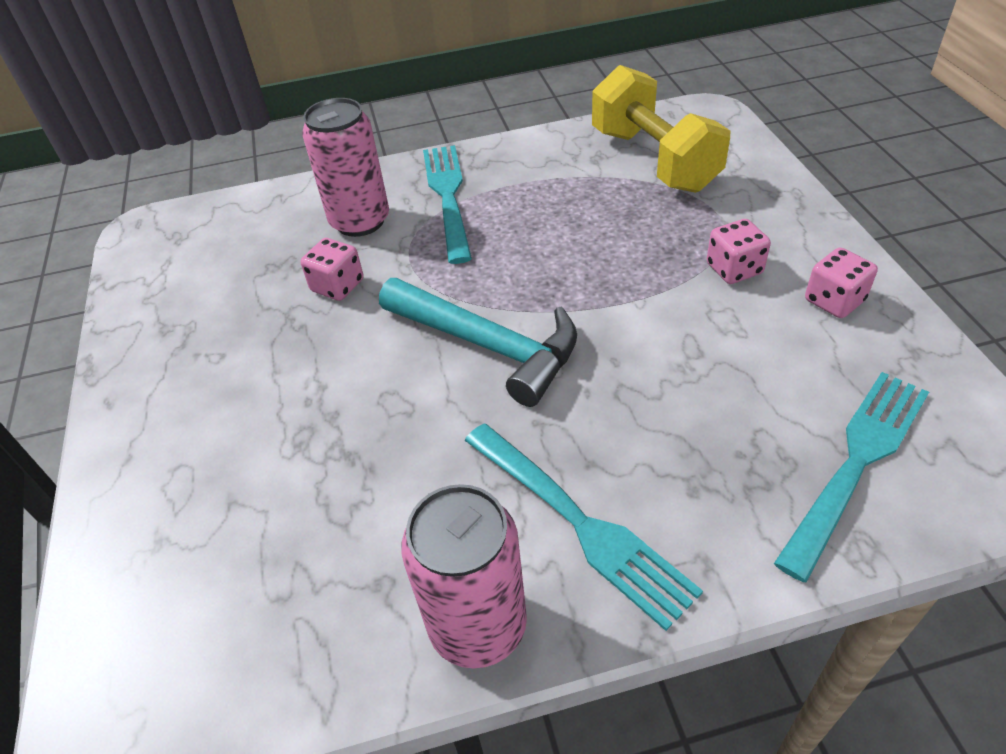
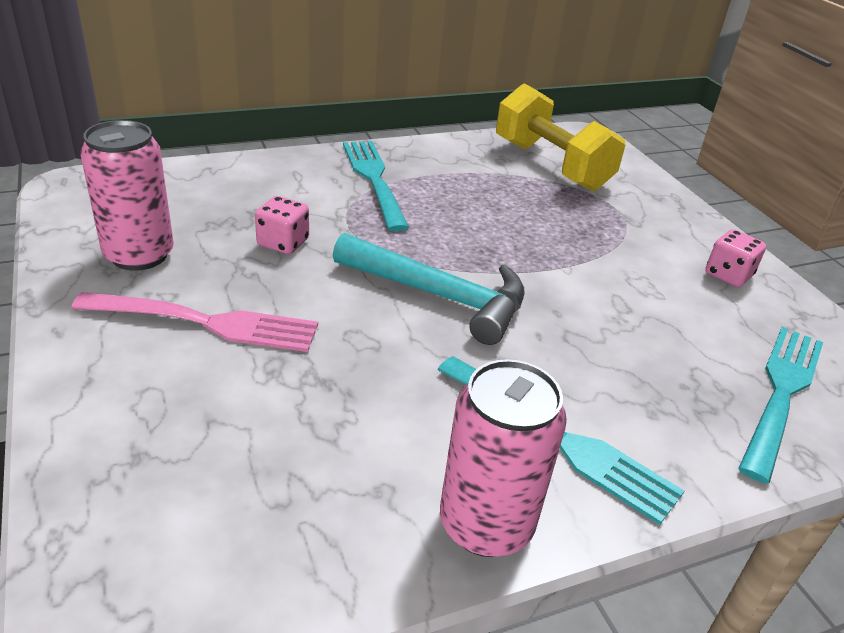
camera: 15 degrees left, 10 degrees down
pink can [302,98,389,237] -> pink can moved to [80,120,174,271]
pink dice [707,219,771,284] -> none
none -> pink fork [71,292,318,352]

